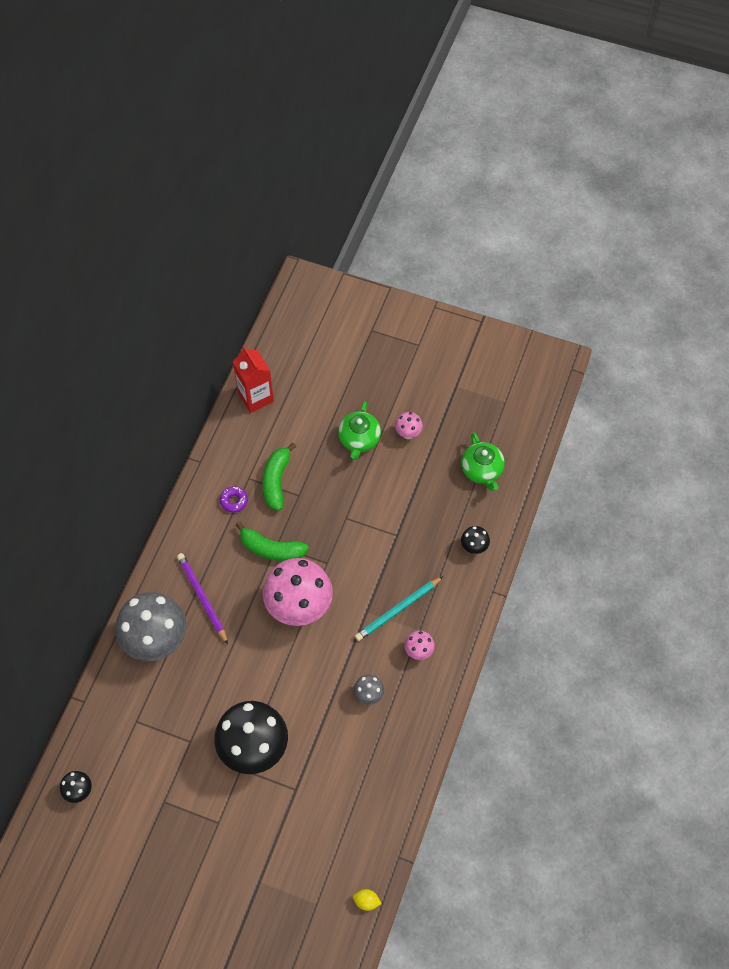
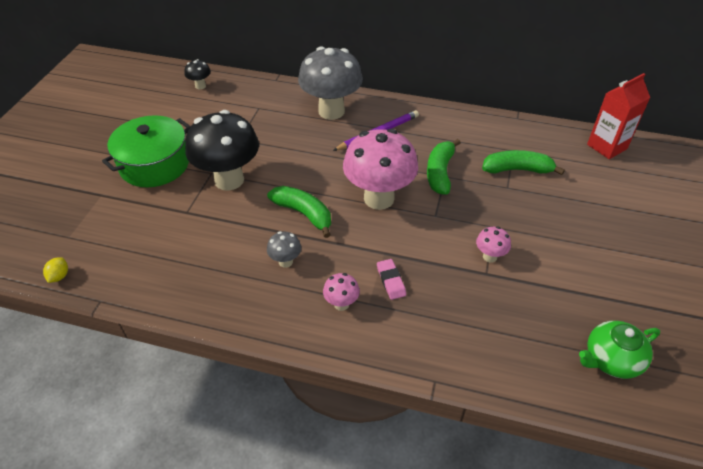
camera: 85 degrees right, 15 degrees down
purple donut [220,486,248,513] -> none
green teapot [338,401,381,460] -> none
turquoise pencil [355,576,443,641] -> pink eraser [377,259,406,300]
pink mushroom [395,412,423,439] -> pink mushroom moved to [476,226,511,263]
black mushroom [461,526,490,554] -> none
none -> green pot [102,115,191,187]
none -> green banana [267,186,331,238]

